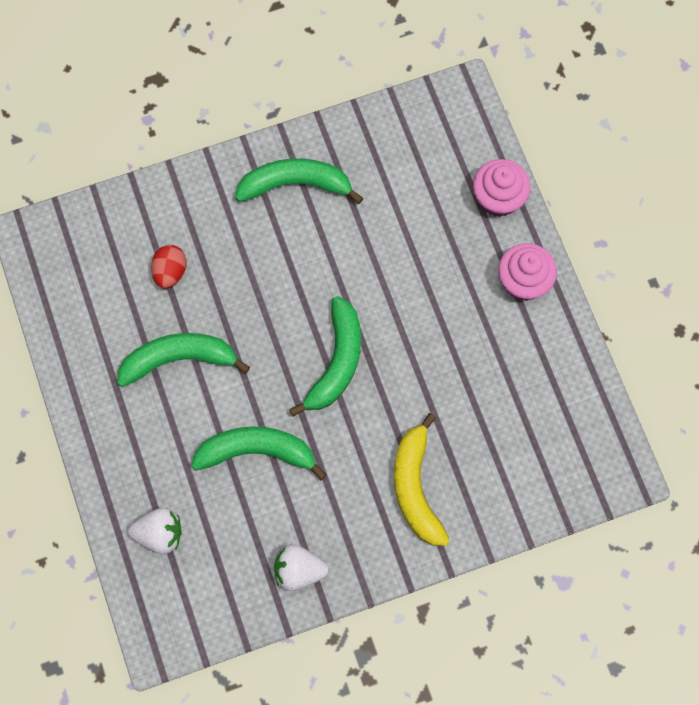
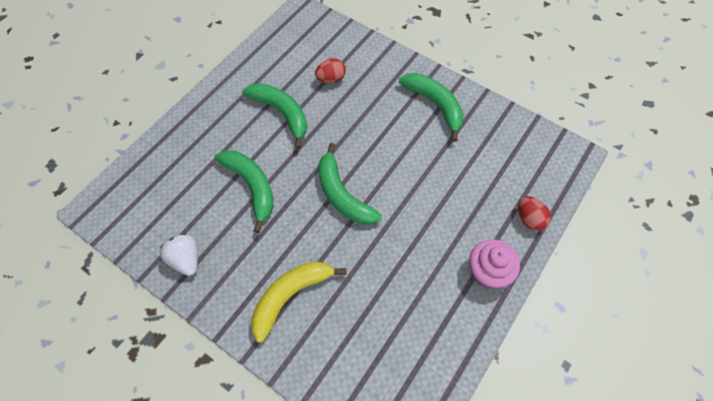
camera: 55 degrees right, 10 degrees down
white strawberry [128,508,182,554] -> none
green banana [289,296,361,417] -> green banana turned 75 degrees clockwise [318,143,382,224]
pink cupcake [473,159,531,217] -> red egg [518,196,551,230]

